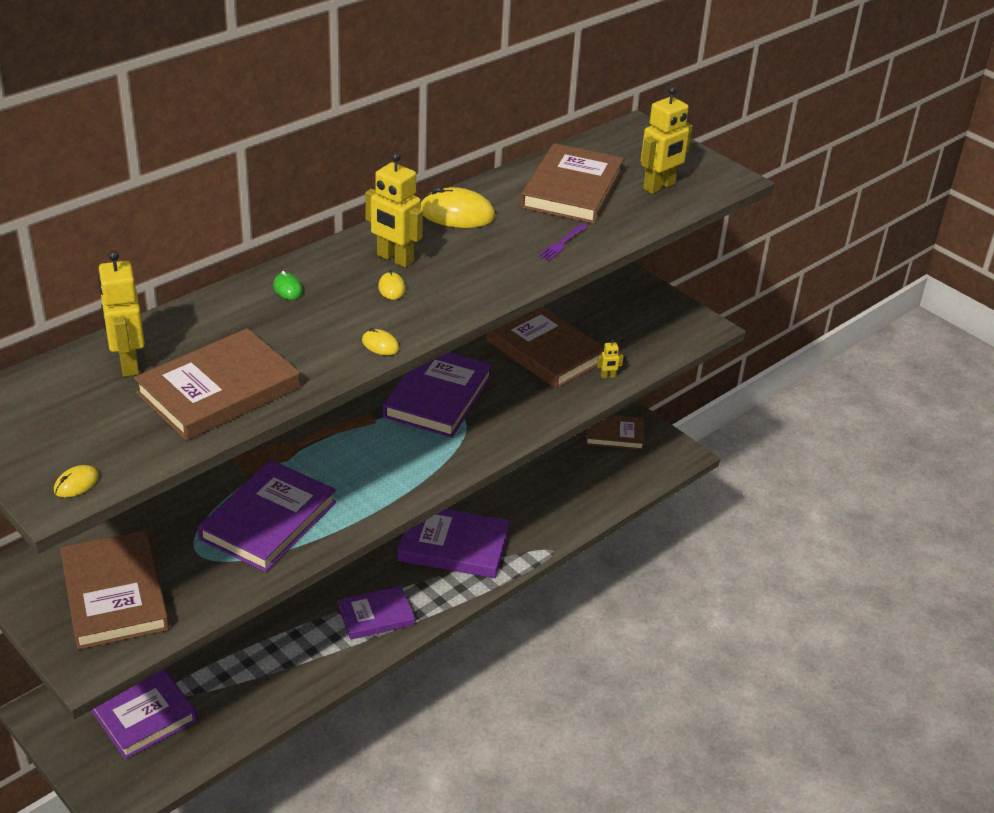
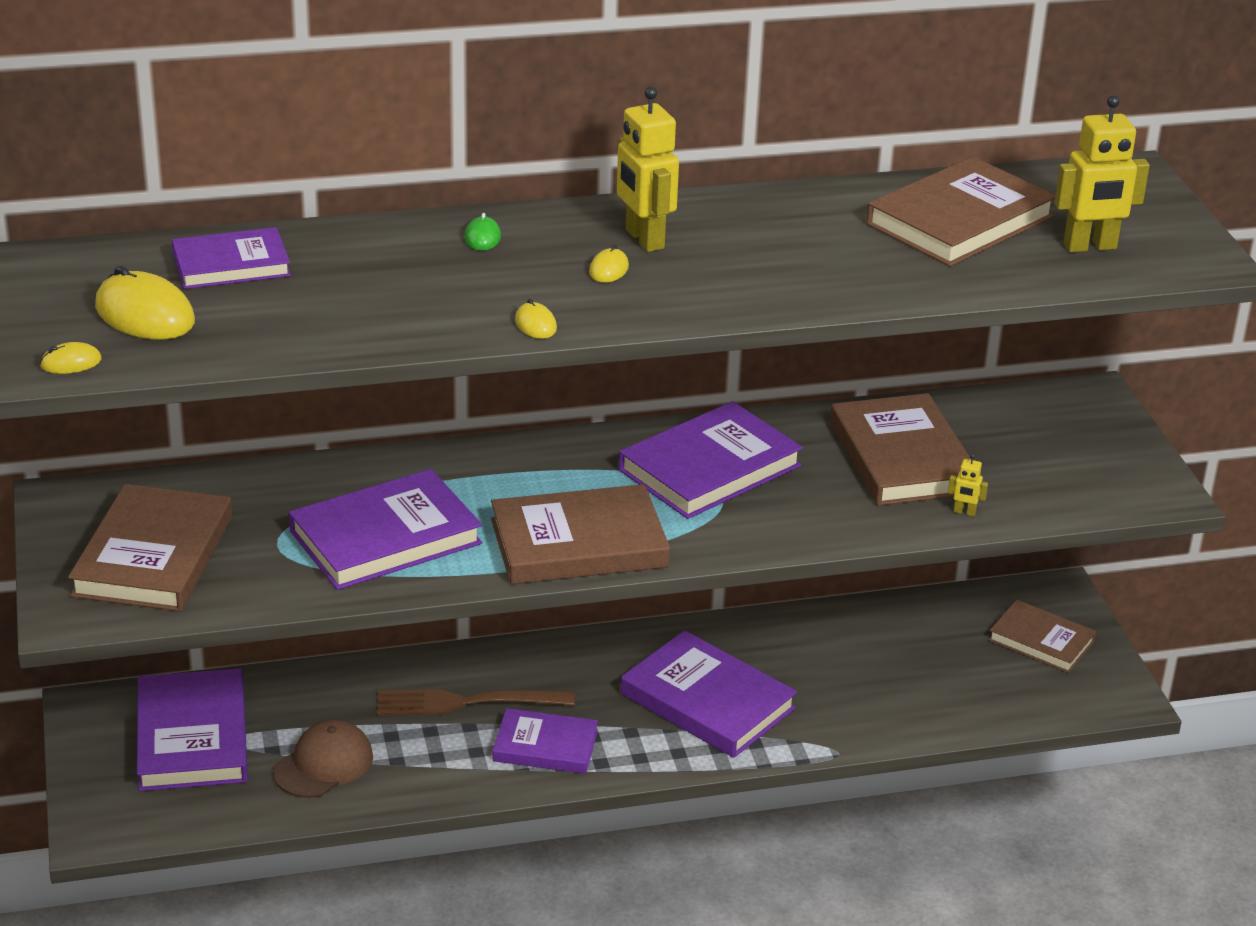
camera: 30 degrees right, 5 degrees down
yellow robot [98,250,145,377] -> purple book [172,227,291,289]
brown book [134,328,300,441] -> brown book moved to [491,484,670,584]
brown fork [232,414,376,476] -> brown fork moved to [377,689,575,716]
yellow mouse [421,187,495,228] -> yellow mouse moved to [95,266,195,340]
purple fork [538,223,588,261] -> none
none -> brown cap [273,720,373,798]

